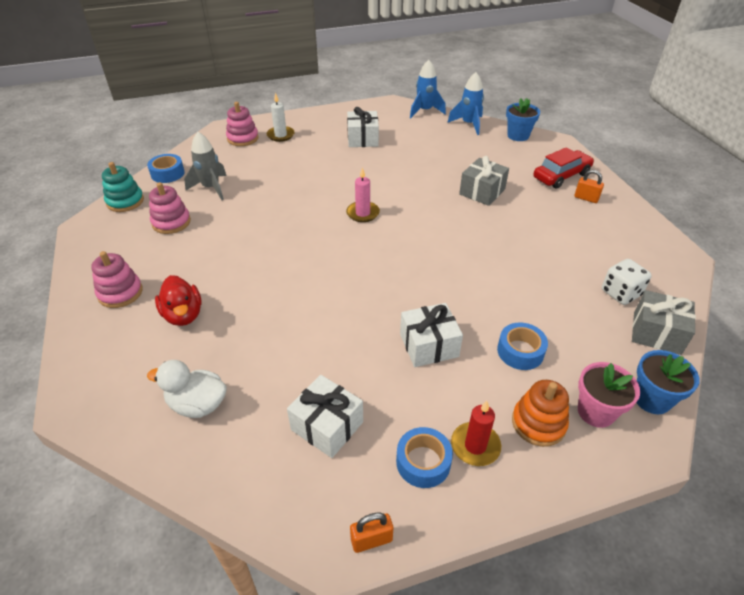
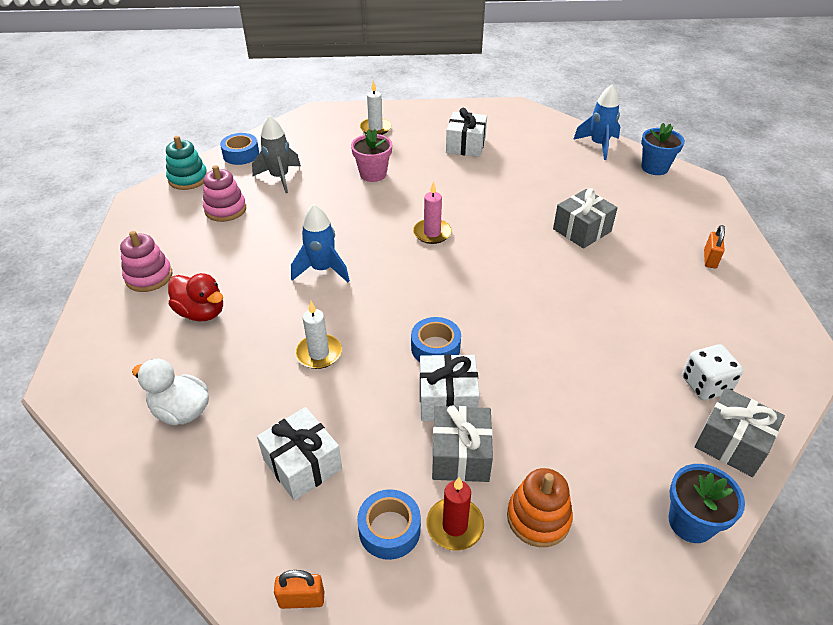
camera: 15 degrees right, 0 degrees up
red duck [155,275,202,326] -> red duck turned 45 degrees counterclockwise [168,273,223,321]
pink stacking toy [226,102,259,146] -> none
blue rocket [410,60,446,118] -> blue rocket moved to [291,204,350,282]
blue tape [497,322,548,370] -> blue tape moved to [411,317,461,362]
red car [533,147,594,188] -> none
orange padlock [574,170,604,203] -> orange padlock turned 60 degrees clockwise [704,225,725,268]
pink flower pot [578,362,640,428] -> pink flower pot moved to [351,129,392,182]
none -> white candle [295,301,342,369]
none -> grey gift [432,406,493,482]

